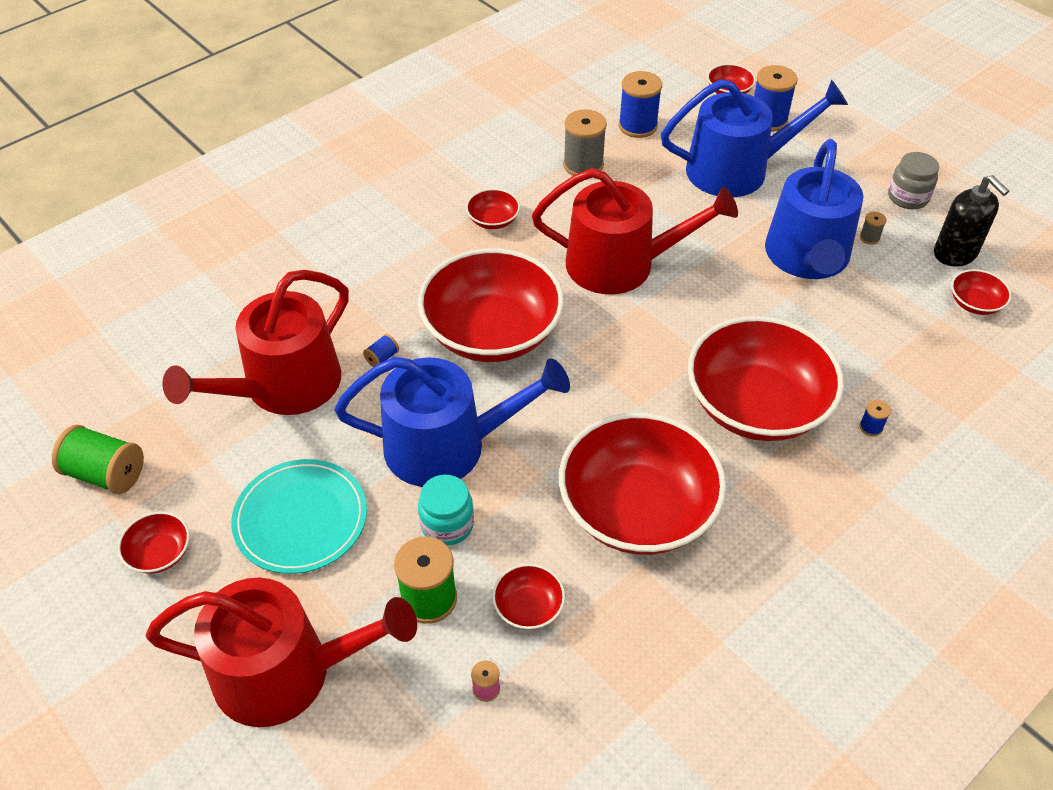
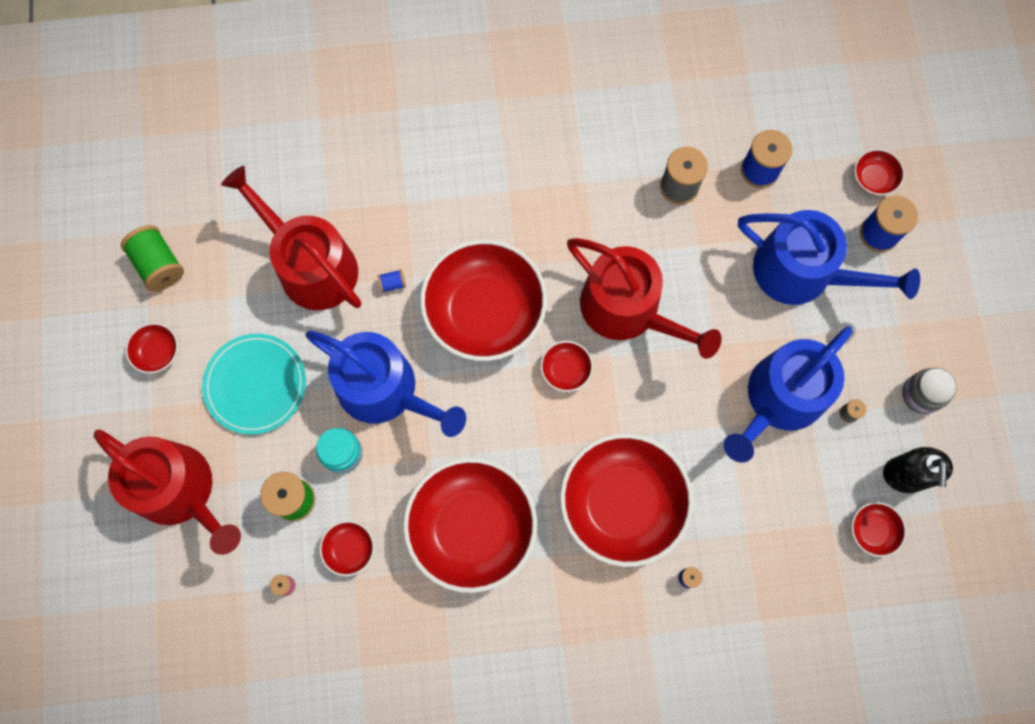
camera: 35 degrees right, 25 degrees up
red watering can [162,270,349,415] -> red watering can turned 60 degrees clockwise [221,166,361,310]
red bowl [466,189,520,229] -> red bowl moved to [540,341,593,392]

